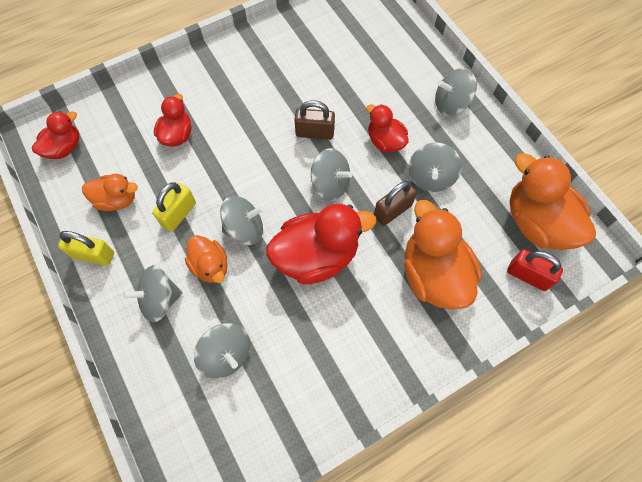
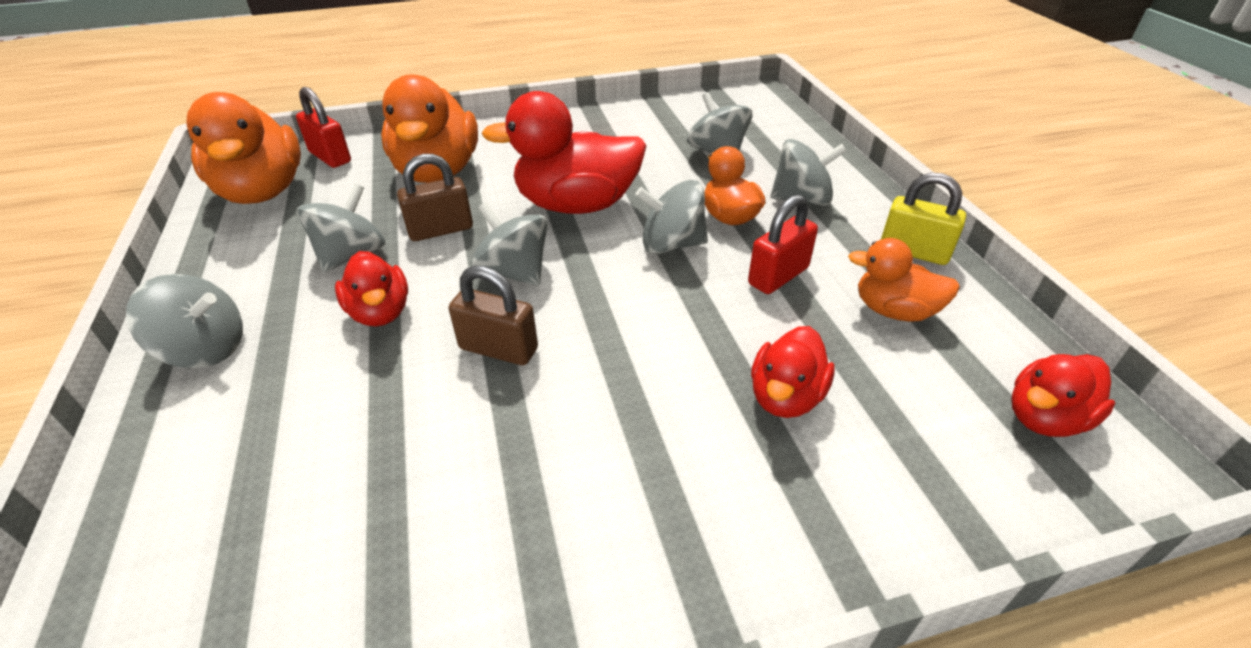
camera: 165 degrees left, 25 degrees down
yellow padlock [152,182,196,232] -> red padlock [748,195,818,294]

